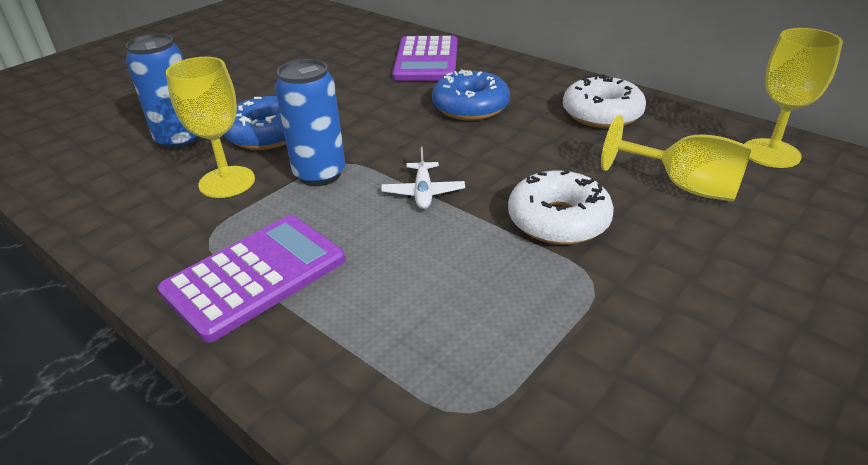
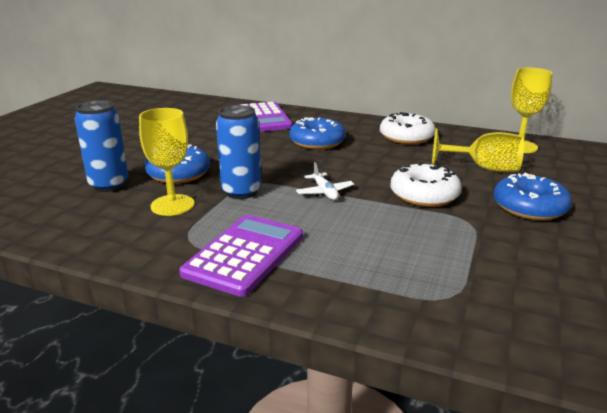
camera: 20 degrees left, 10 degrees down
none -> blue donut [493,173,572,221]

